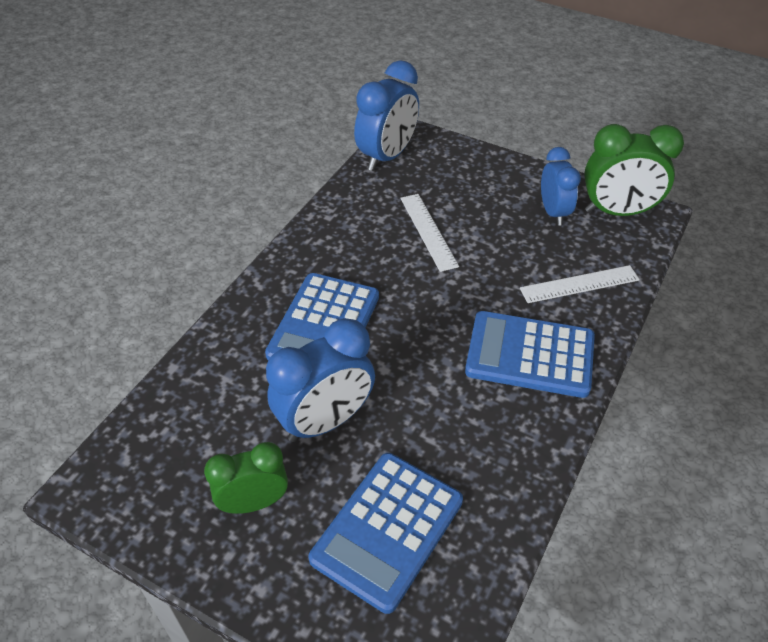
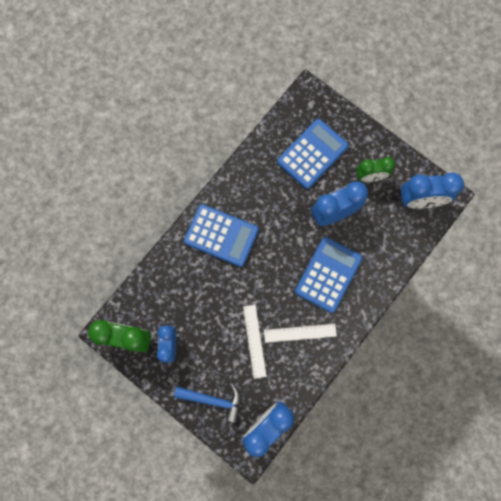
camera: 170 degrees left, 30 degrees up
white ruler [520,265,640,303] -> white ruler moved to [264,324,337,343]
none -> blue hammer [174,384,241,423]
none -> blue clock [400,172,464,209]

